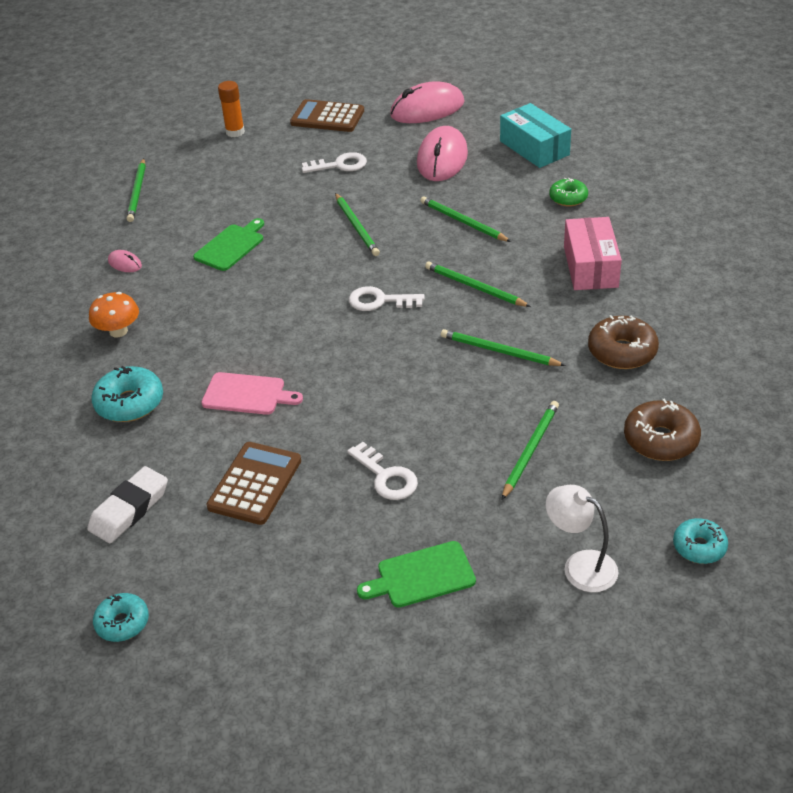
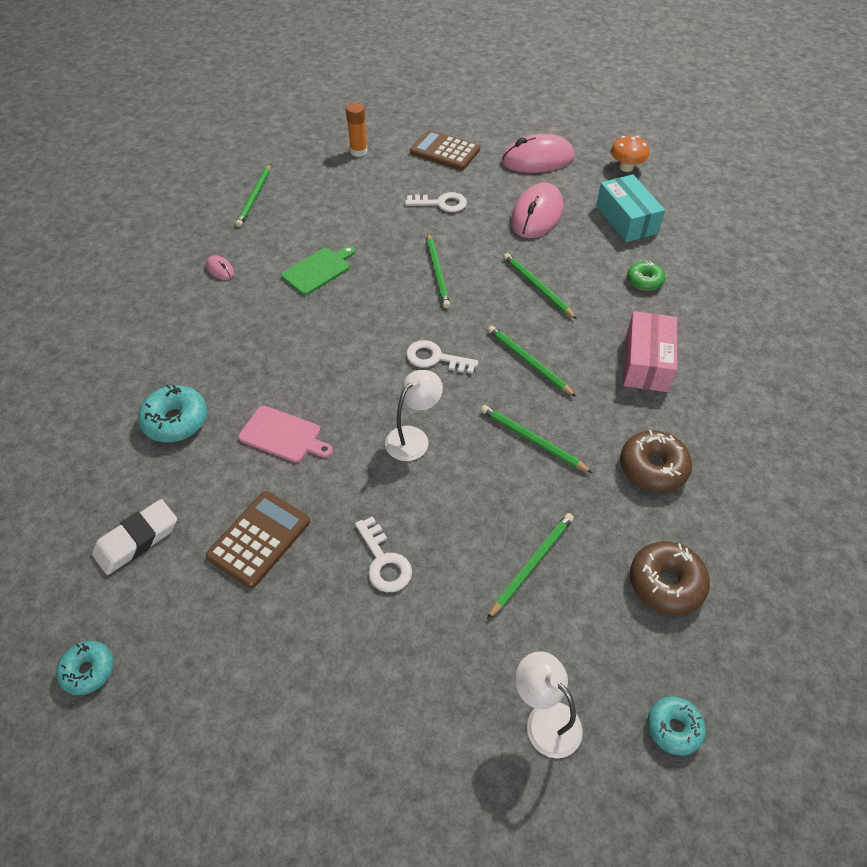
camera: 10 degrees right, 10 degrees up
orange mushroom [89,292,139,337] -> orange mushroom moved to [611,135,649,172]
green cutting board [357,541,476,608] -> none
none -> white lamp [385,370,443,461]

